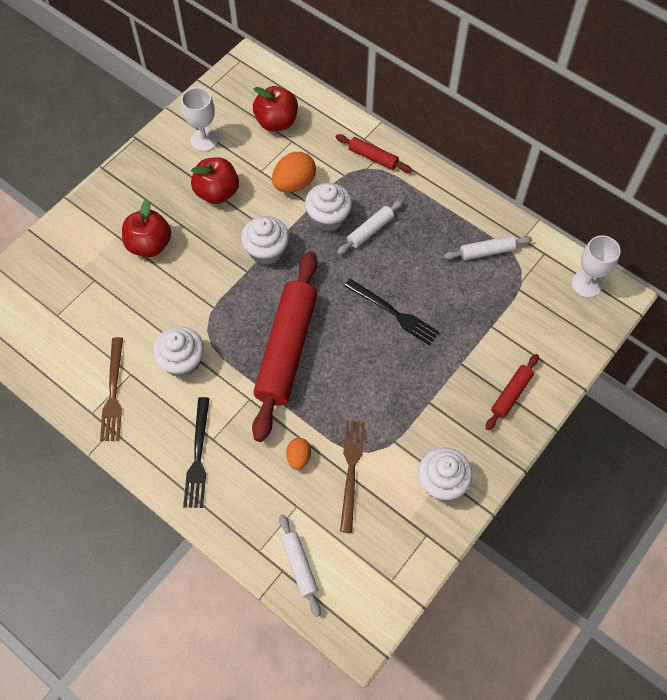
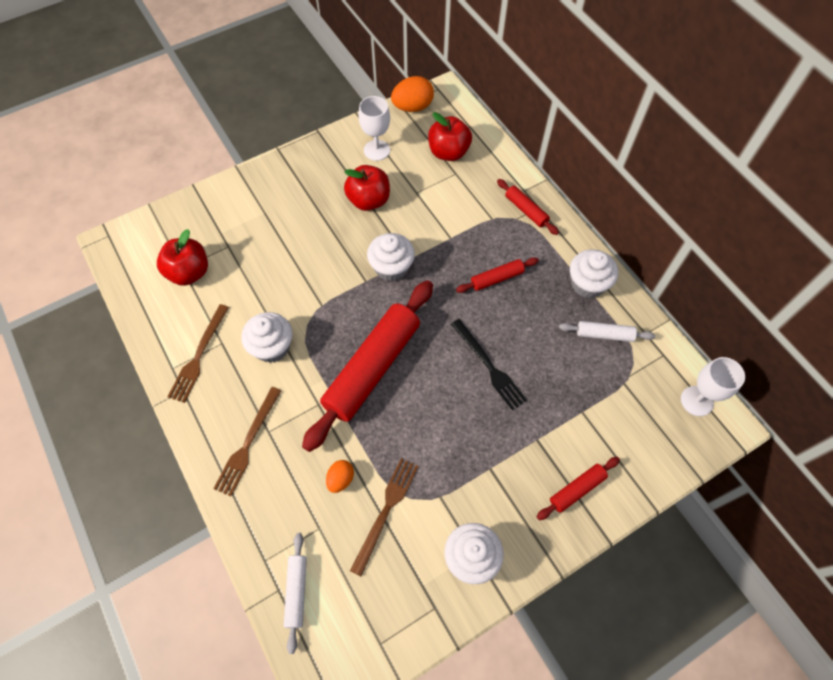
camera: 20 degrees right, 0 degrees up
red apple [122,199,171,257] -> red apple moved to [157,229,208,286]
black fork [183,397,210,508] -> brown fork [213,387,281,496]
orange egg [272,152,316,193] -> orange egg moved to [391,76,434,112]
white cupcake [305,183,352,231] -> white cupcake moved to [570,249,618,299]
white rolling pin [337,200,403,255] -> red rolling pin [456,257,539,293]

